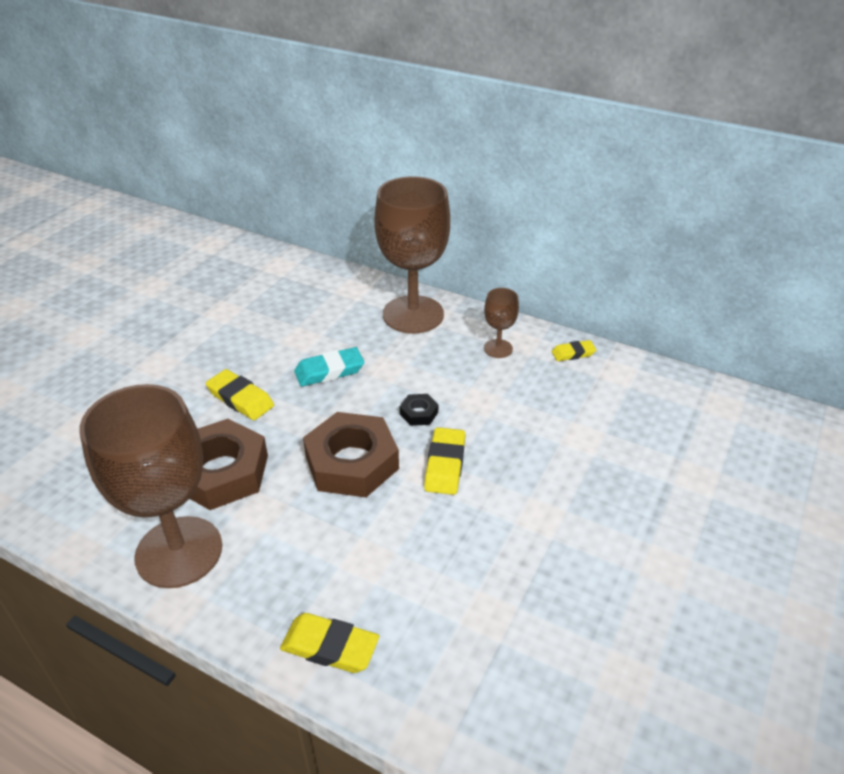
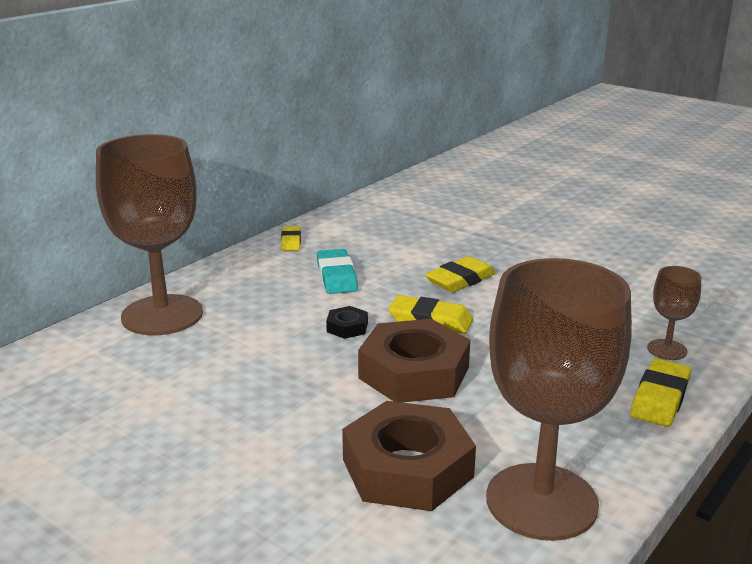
camera: 80 degrees left, 15 degrees down
yellow eraser [206,369,274,420] -> yellow eraser moved to [425,256,496,292]
turquoise eraser [294,347,364,387] -> turquoise eraser moved to [317,249,358,294]
brown goblet [484,288,519,358] -> brown goblet moved to [647,266,701,360]

